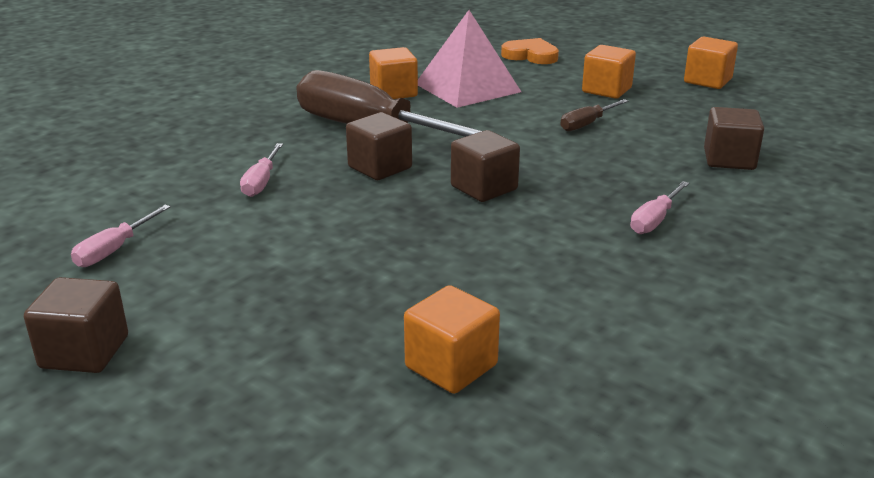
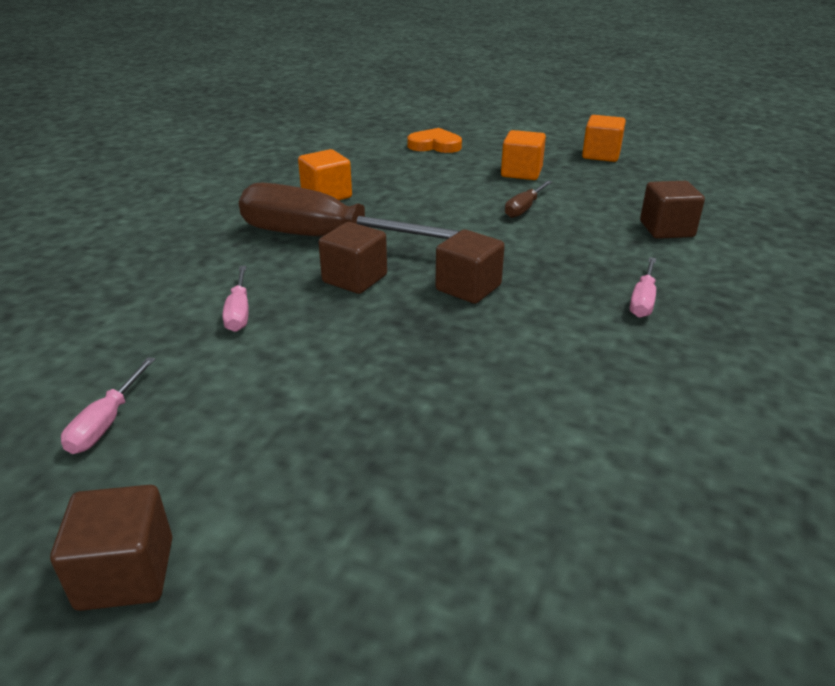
camera: 15 degrees left, 5 degrees up
orange cube [404,285,500,394] -> none
pink pyramid [418,10,521,108] -> none

